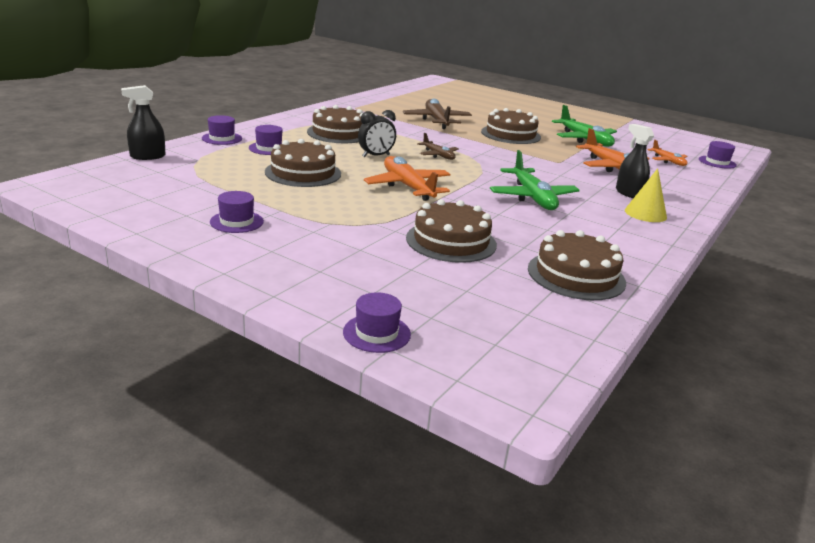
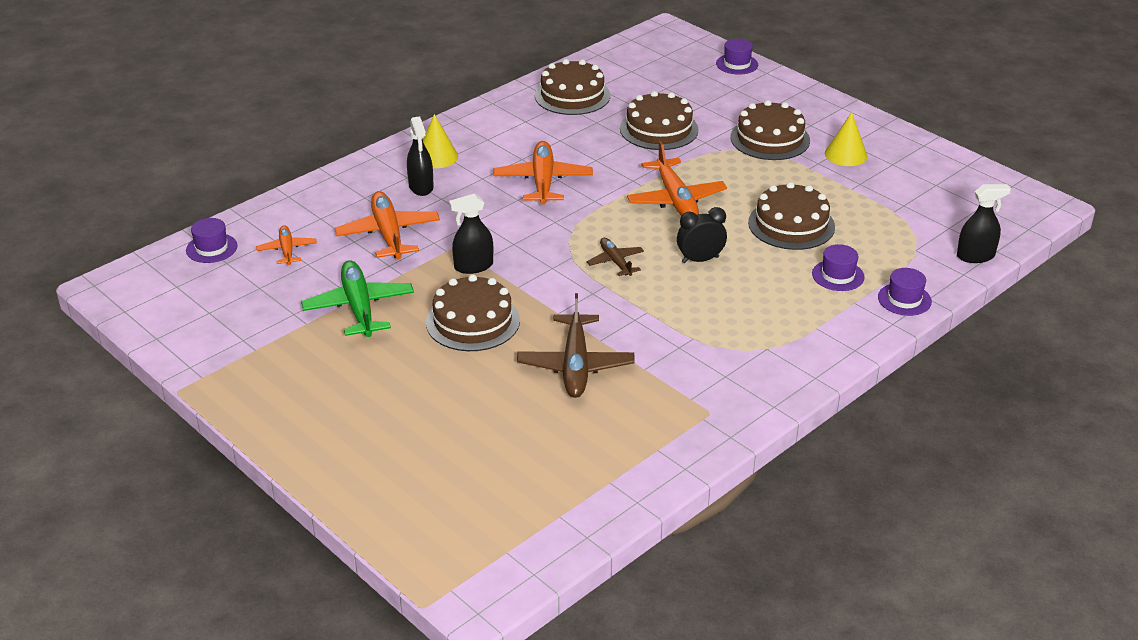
camera: 165 degrees left, 10 degrees up
purple hat [210,191,264,233] -> yellow cone [825,112,867,166]
brown cake [307,105,363,143] -> brown cake moved to [730,100,810,160]
green plane [490,150,580,210] -> orange plane [493,141,593,205]
none -> black spray bottle [449,194,493,274]

